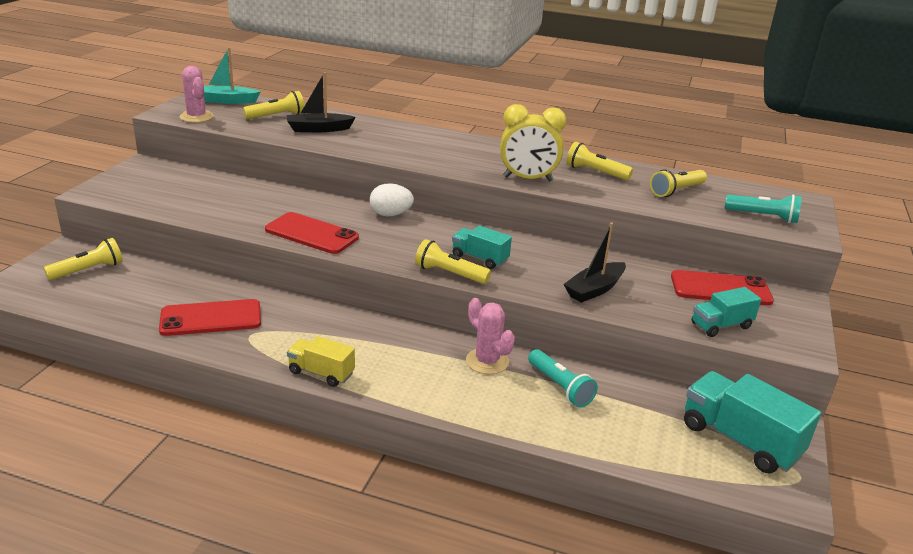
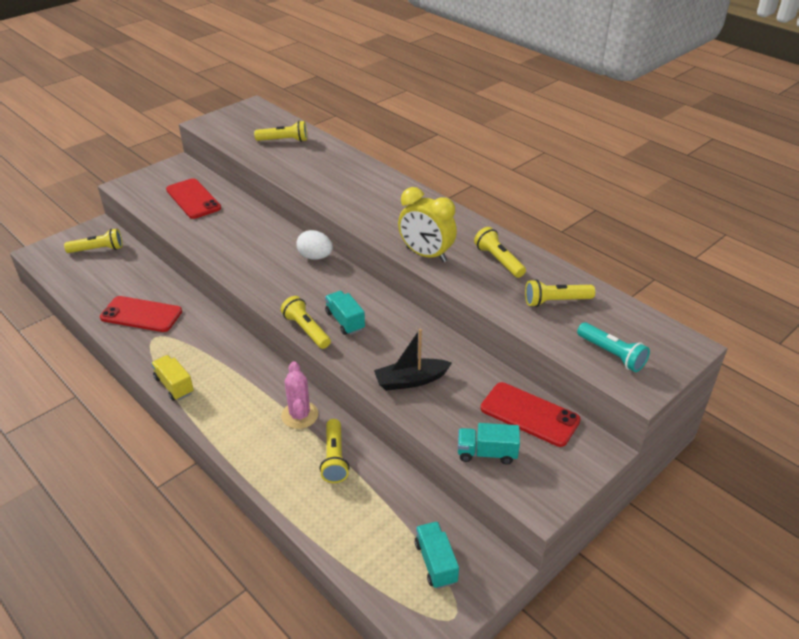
camera: 30 degrees right, 10 degrees up
pink cactus [180,66,214,123] -> none
turquoise boat [204,47,261,104] -> none
red phone [265,212,359,254] -> red phone moved to [166,178,221,219]
black boat [287,72,356,132] -> none
turquoise flashlight [528,349,598,407] -> yellow flashlight [320,419,349,483]
turquoise truck [684,371,821,473] -> turquoise truck [415,521,459,589], size x0.59

